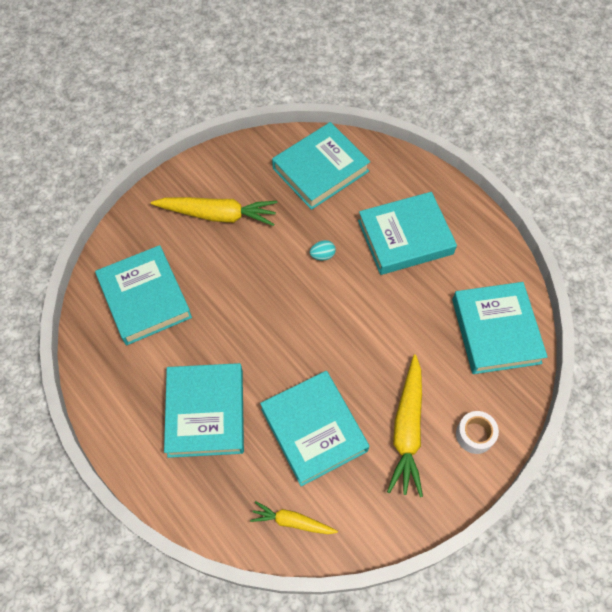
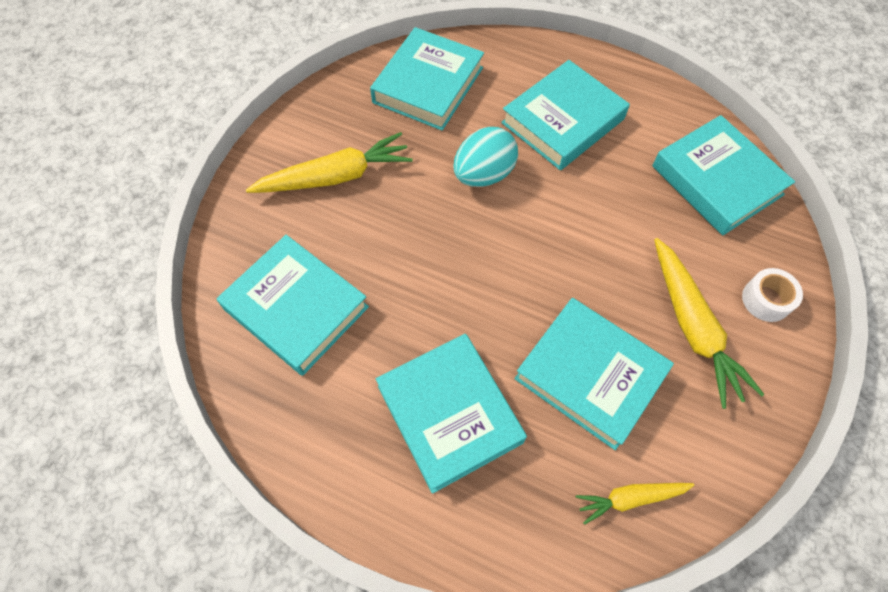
camera: 25 degrees left, 0 degrees up
turquoise egg [310,240,336,260] -> turquoise egg [453,127,518,187], size x2.11

